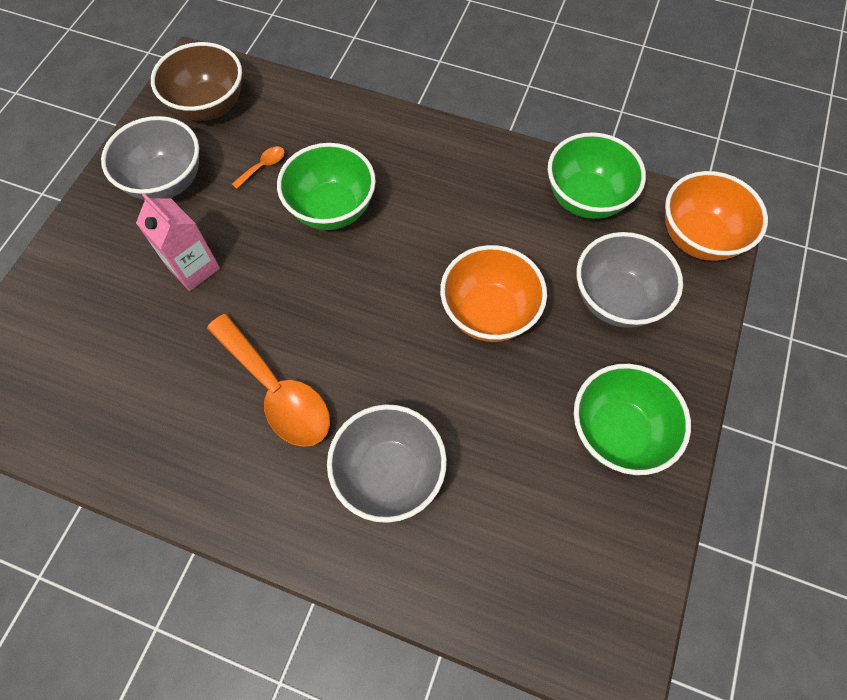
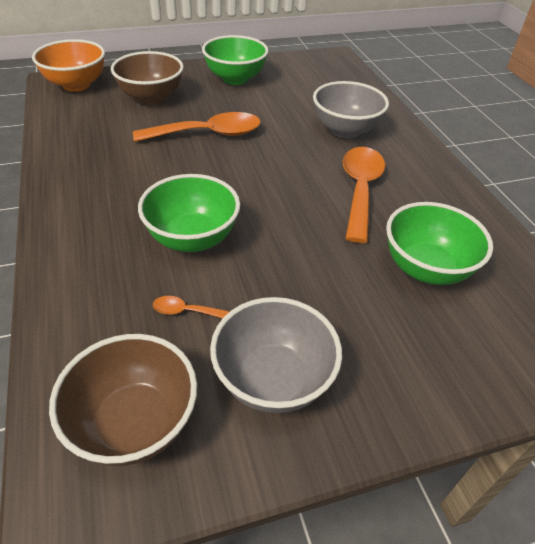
camera: 130 degrees left, 20 degrees down
pink carton [136,194,220,291] -> none
orange bowl [440,245,547,342] -> orange spoon [133,112,261,142]
green bowl [548,132,646,219] -> green bowl moved to [386,202,493,285]
grey bowl [577,232,683,328] -> brown bowl [111,51,184,105]

